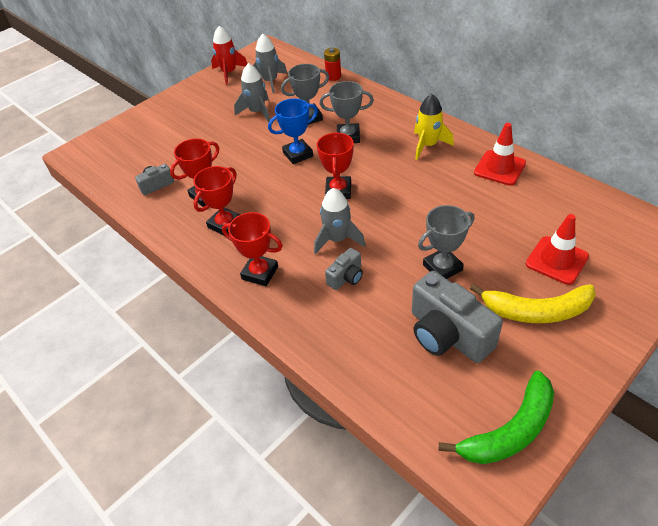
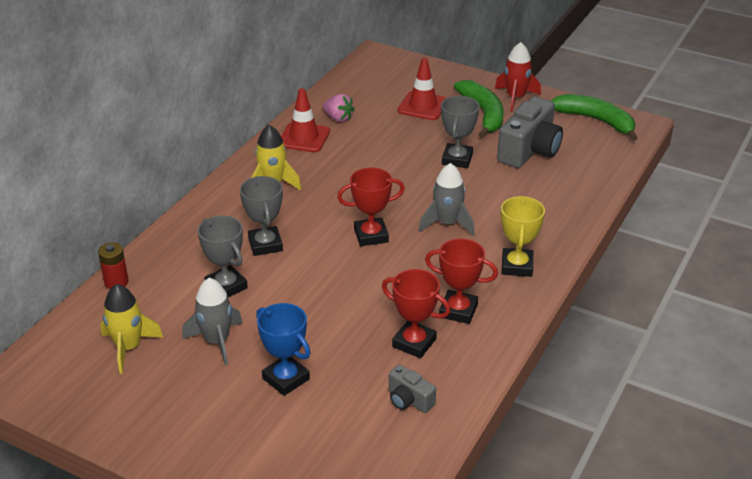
camera: 110 degrees left, 10 degrees down
red rocket [211,26,247,85] -> red rocket moved to [495,42,541,112]
red trophy [222,212,283,286] -> yellow trophy [501,196,545,277]
grey rocket [253,34,287,93] -> yellow rocket [100,284,164,374]
blue trophy [268,98,318,164] -> blue trophy moved to [256,303,310,396]
grey camera [325,248,363,290] -> none
grey trophy [418,205,475,279] -> grey trophy turned 60 degrees clockwise [441,96,479,168]
yellow banana [470,283,596,323] -> green banana [454,80,503,138]
none -> pink strawberry [323,94,355,122]

